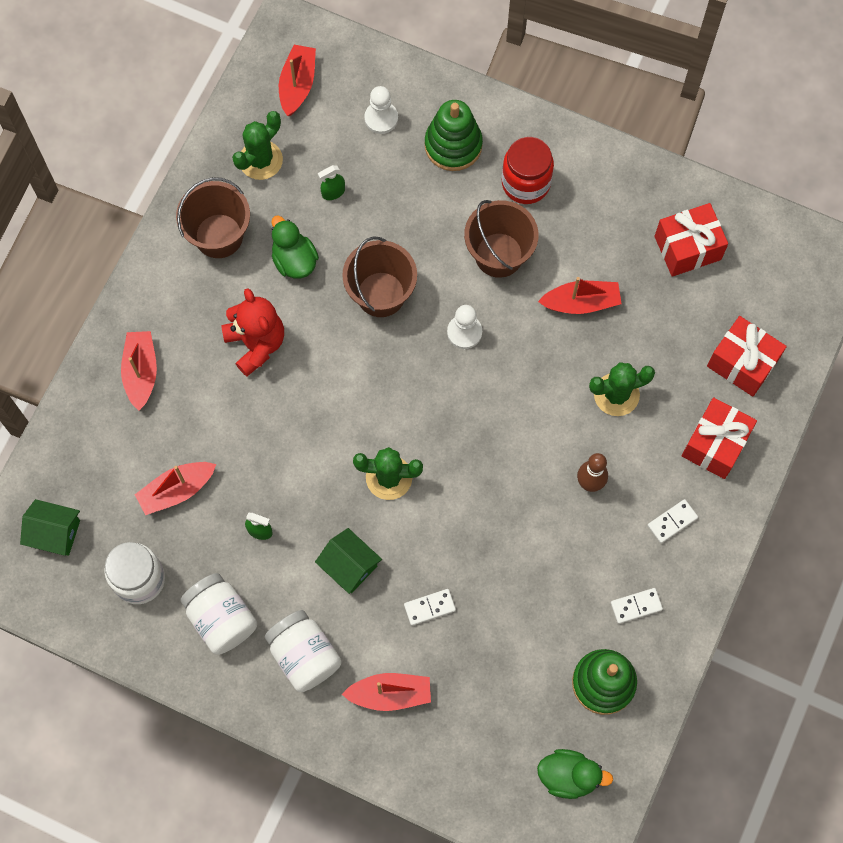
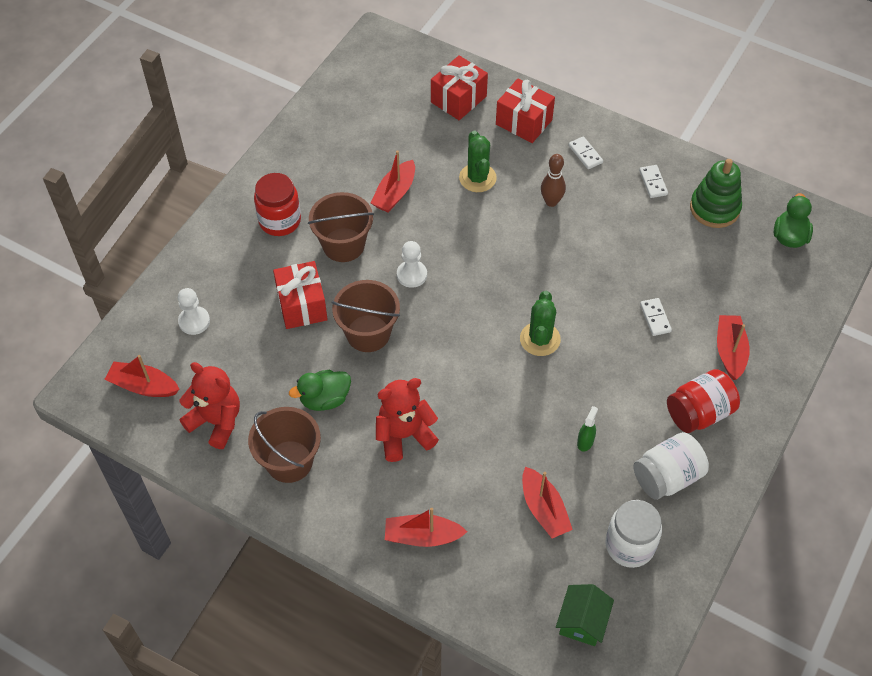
camera: 85 degrees left, 15 degrees down
green cactus [232,111,283,180] -> red teddy bear [179,362,240,449]
white jar [265,610,342,692] -> red jar [667,369,740,433]
green house [315,528,382,594] -> none
green spray bottle [318,165,345,200] -> none
green stacking toy [425,100,483,171] -> none
red boat [538,277,622,314] -> red boat turned 150 degrees counterclockwise [371,150,415,212]
red gift [654,203,728,277] -> red gift moved to [273,261,328,329]

